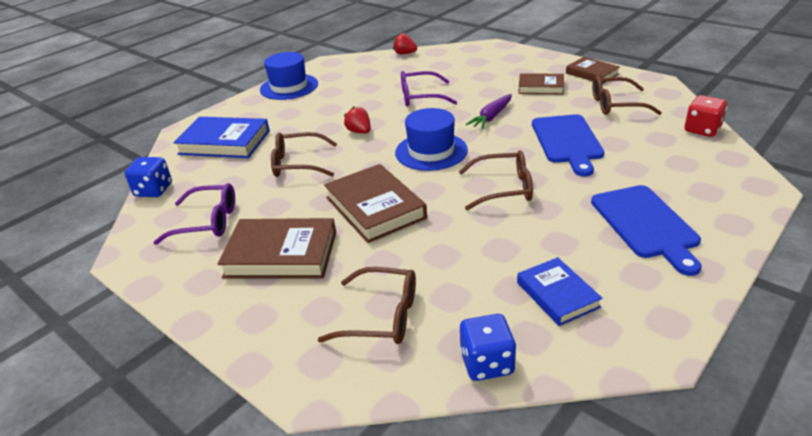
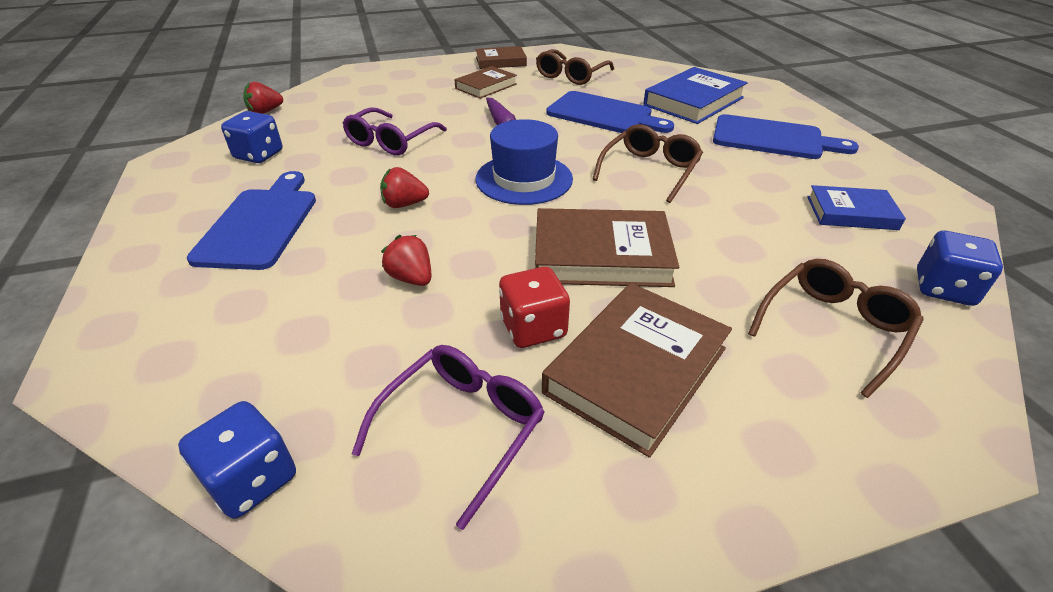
camera: 60 degrees left, 5 degrees up
blue book [173,117,270,158] -> blue book moved to [643,67,748,124]
blue hat [260,52,318,100] -> none
brown glasses [271,132,337,177] -> red strawberry [381,235,431,286]
red dice [685,95,727,137] -> red dice moved to [499,266,570,348]
none -> blue cutting board [187,171,316,270]
none -> blue dice [221,111,282,163]

